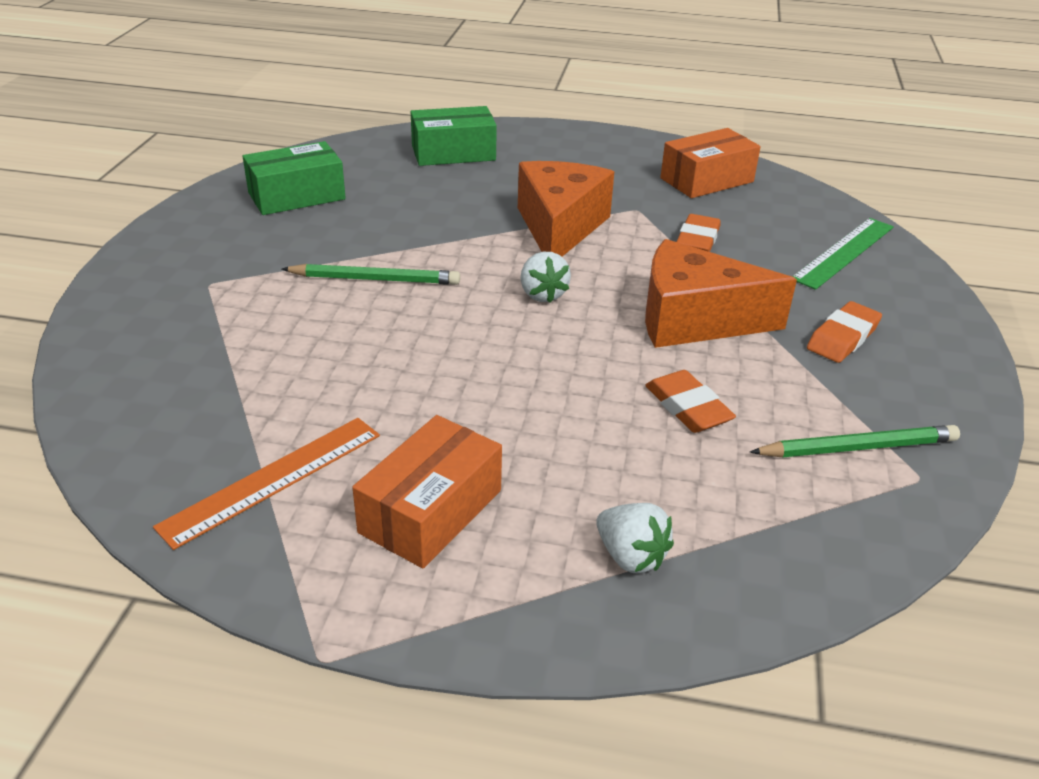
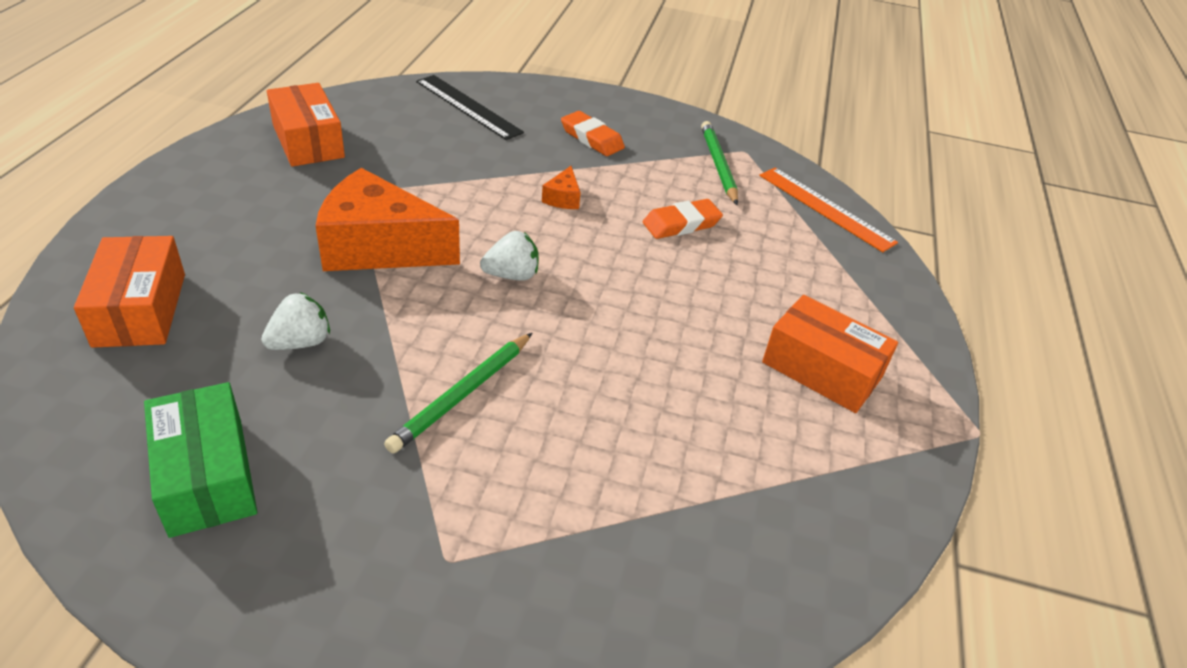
camera: 90 degrees left, 5 degrees up
orange ruler [153,418,380,550] -> orange ruler moved to [759,168,898,252]
green pencil [282,264,460,285] -> green pencil turned 150 degrees counterclockwise [384,333,532,454]
green box [411,106,497,166] -> orange box [74,236,185,348]
white strawberry [597,503,674,573] -> white strawberry moved to [261,292,330,350]
orange cheese [645,239,797,348] -> orange cheese [542,166,581,209], size x0.41
orange eraser [676,214,721,252] -> none
green ruler [792,218,894,290] -> black ruler [416,75,524,140]

